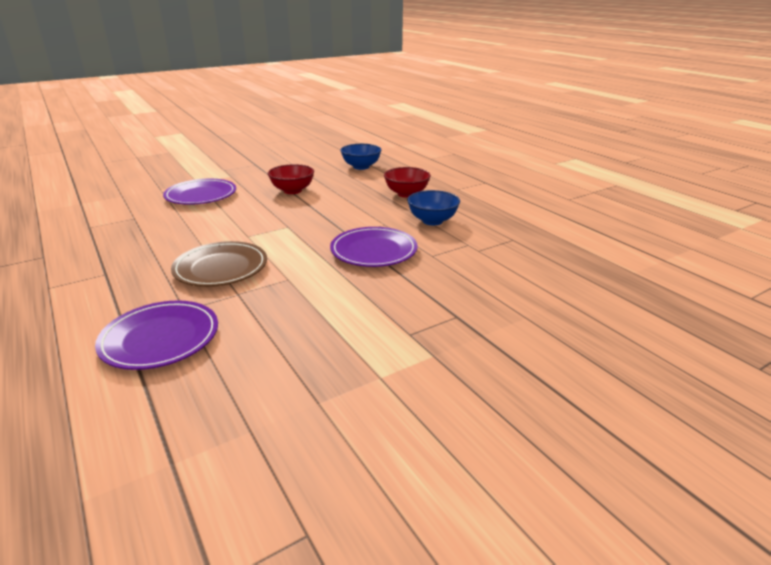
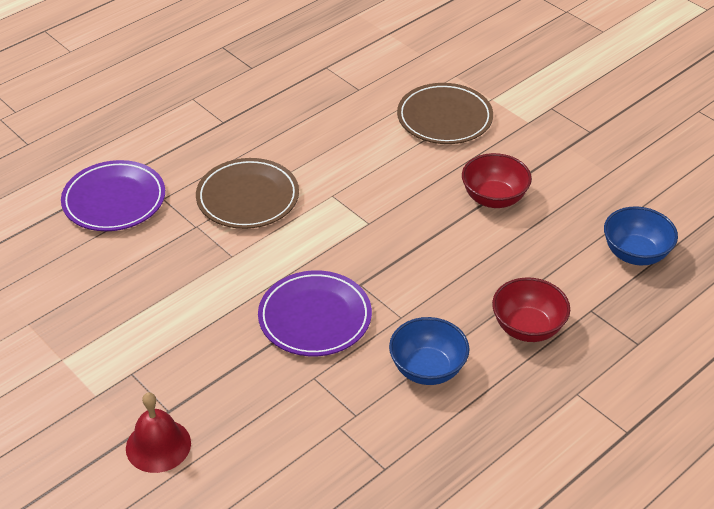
camera: 80 degrees right, 15 degrees up
purple plate [163,179,236,205] -> brown plate [397,83,493,144]
none -> red bell [126,392,191,473]

